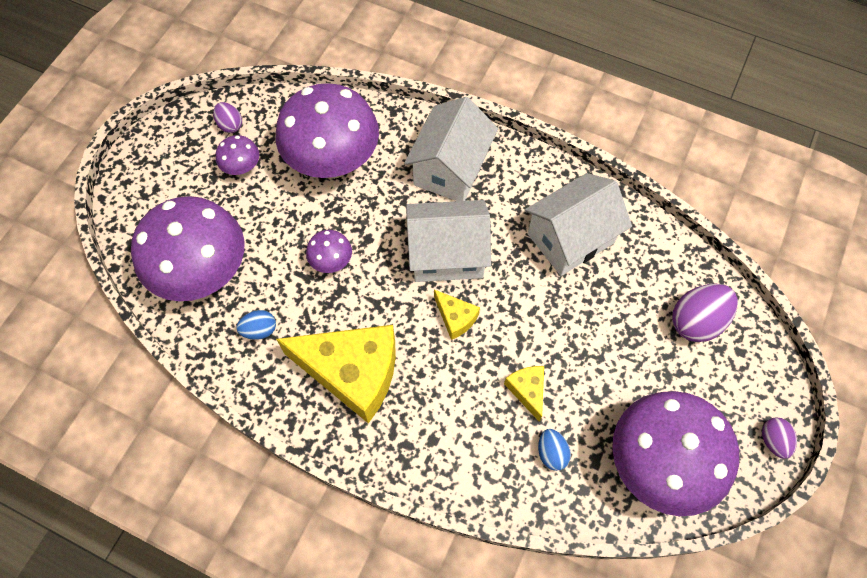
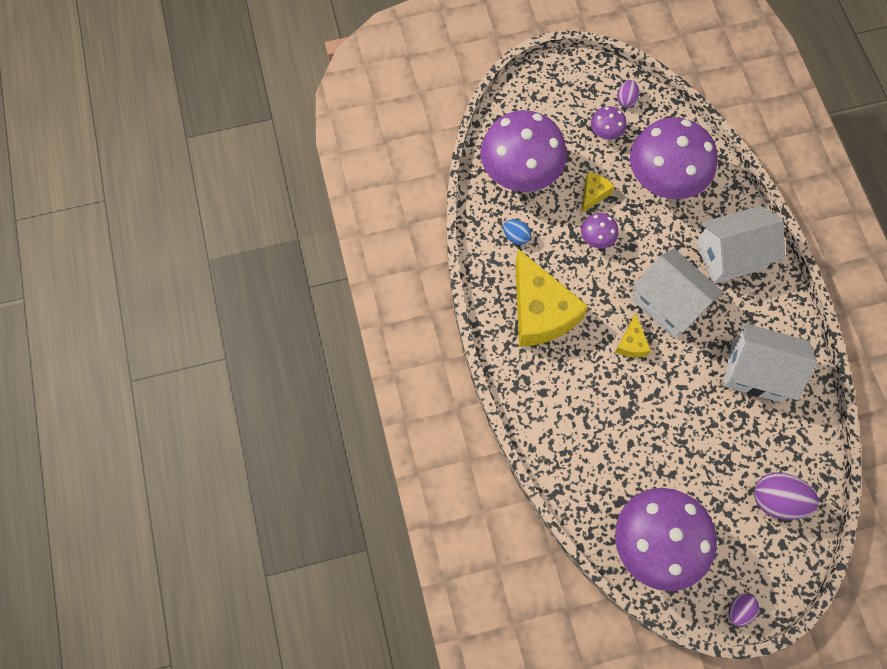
camera: 50 degrees right, 5 degrees up
yellow cheese [504,366,544,422] -> yellow cheese moved to [581,172,615,213]
blue egg [538,429,571,471] -> none

